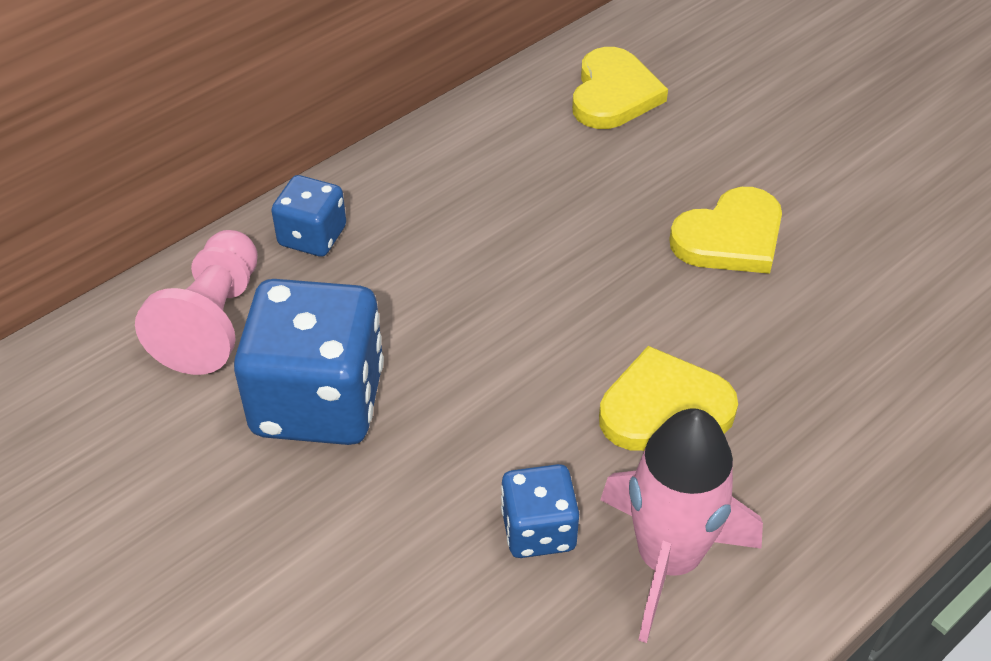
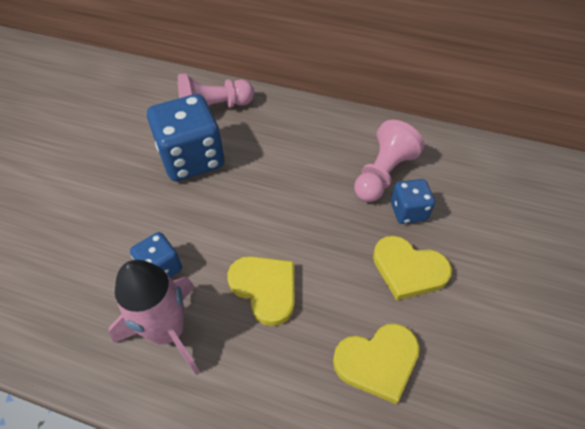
camera: 60 degrees right, 5 degrees up
blue dice [271,175,346,257] -> blue dice moved to [391,179,435,224]
yellow heart [572,47,668,129] -> yellow heart moved to [333,323,420,404]
none -> pink pawn [354,120,424,202]

